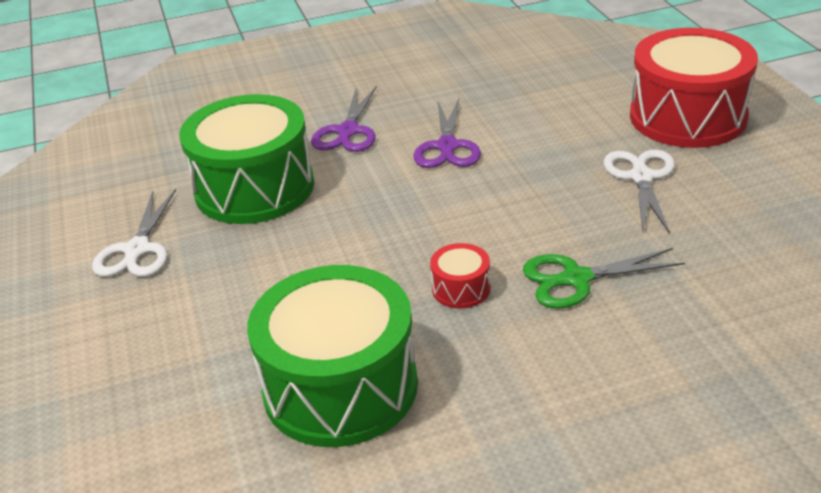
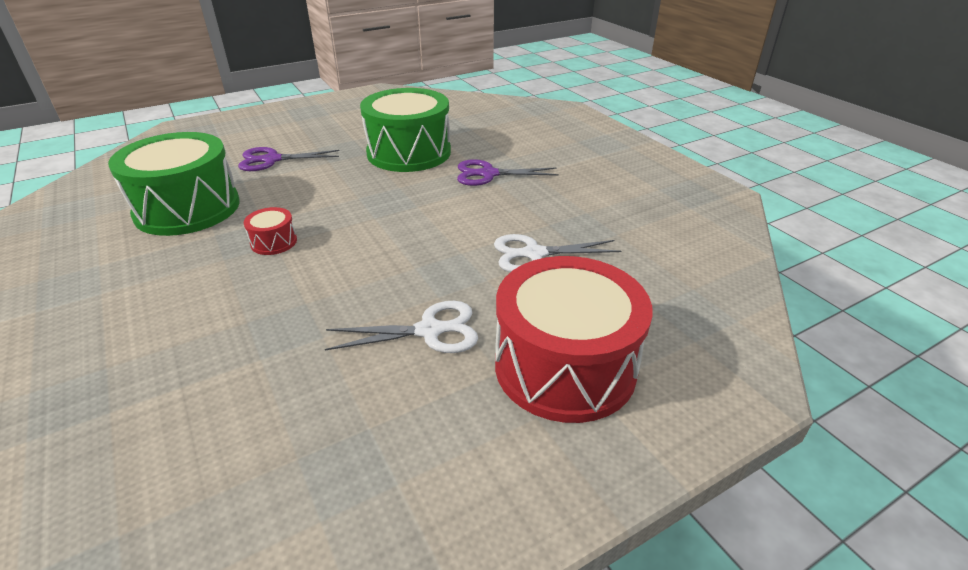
camera: 75 degrees right, 0 degrees up
white scissors [92,189,176,277] -> white scissors moved to [494,234,621,272]
purple scissors [414,99,481,168] -> purple scissors moved to [238,147,340,171]
green scissors [523,248,685,309] -> none

